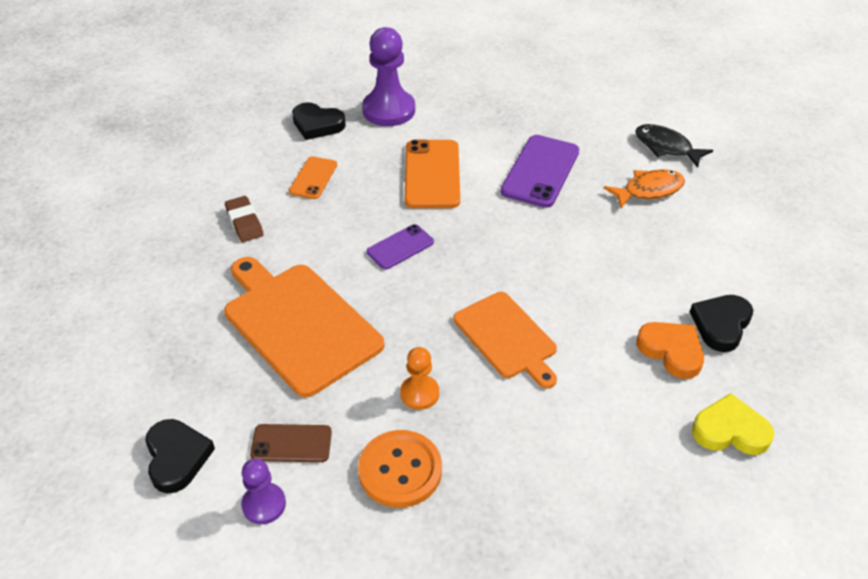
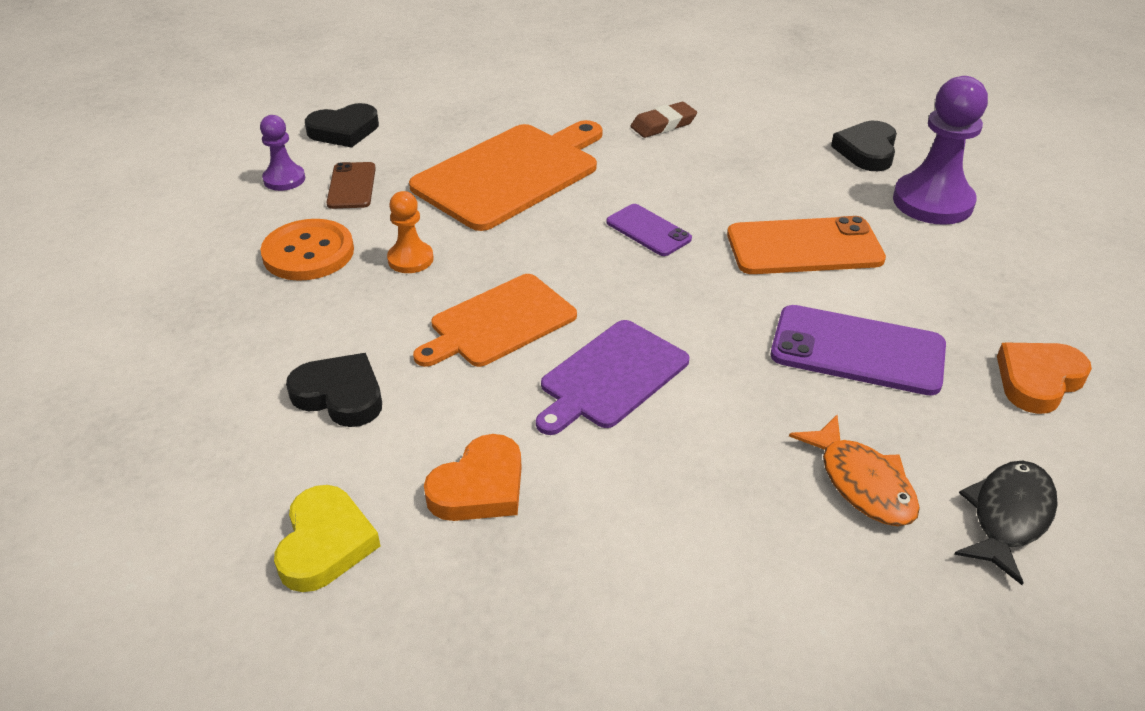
camera: 85 degrees right, 5 degrees down
orange phone [289,156,337,199] -> none
black heart [690,295,753,352] -> black heart moved to [286,353,382,427]
none -> purple cutting board [536,320,689,435]
none -> orange heart [997,343,1092,414]

